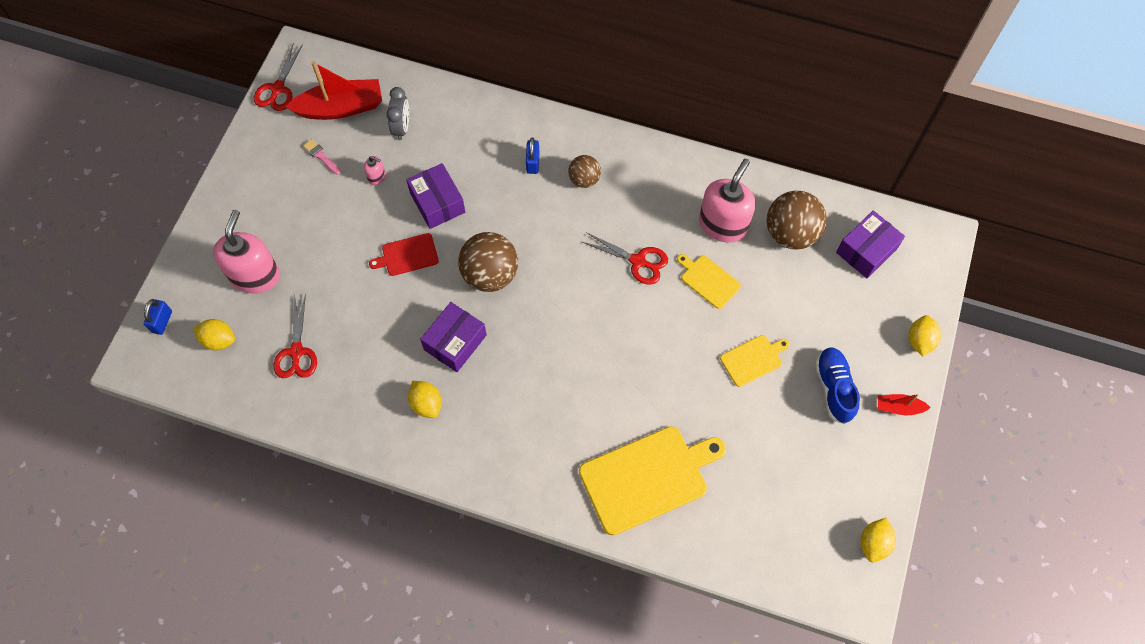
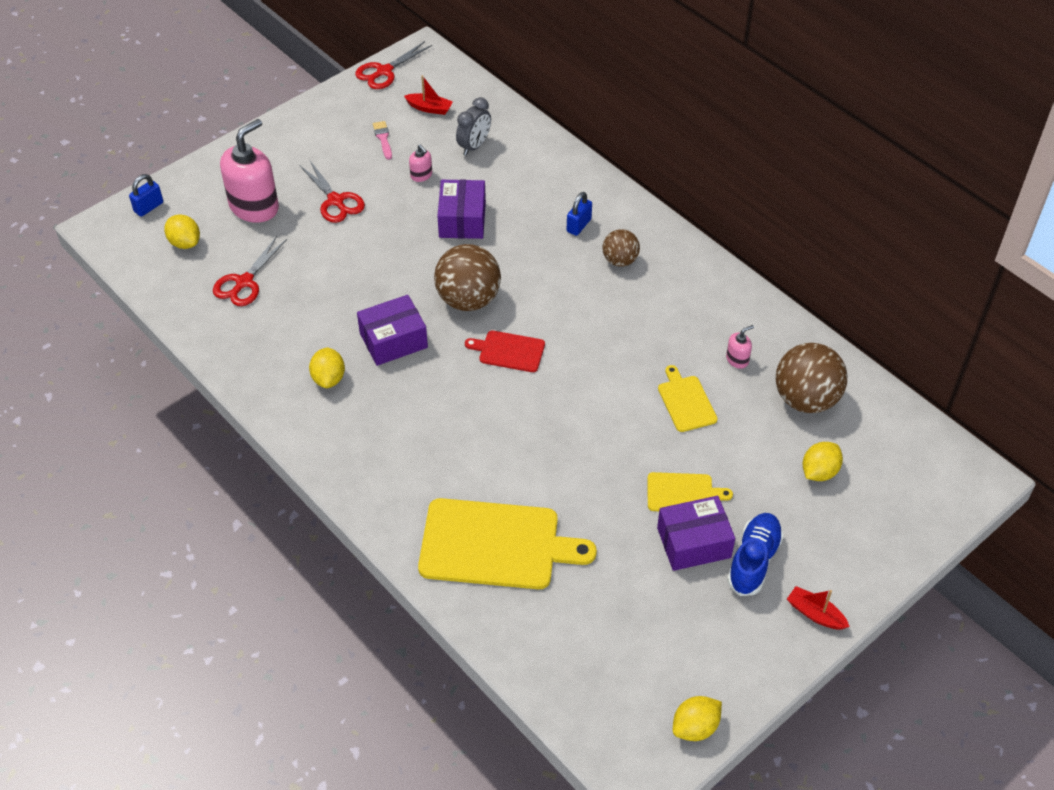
camera: 30 degrees right, 15 degrees down
red boat [286,62,382,120] -> red boat [404,75,453,115], size x0.49
red cutting board [369,233,439,276] -> red cutting board moved to [465,331,545,372]
red scissors [582,232,668,285] -> red scissors moved to [299,161,365,223]
pink soap dispenser [699,159,756,243] -> pink soap dispenser [726,325,754,369], size x0.43
purple box [836,211,905,278] -> purple box moved to [657,496,735,571]
yellow lemon [909,315,941,356] -> yellow lemon moved to [803,442,843,481]

